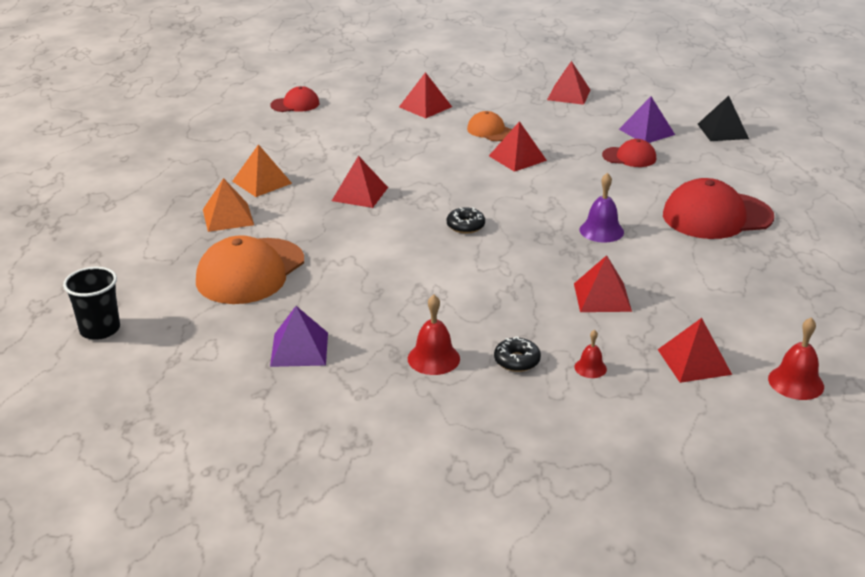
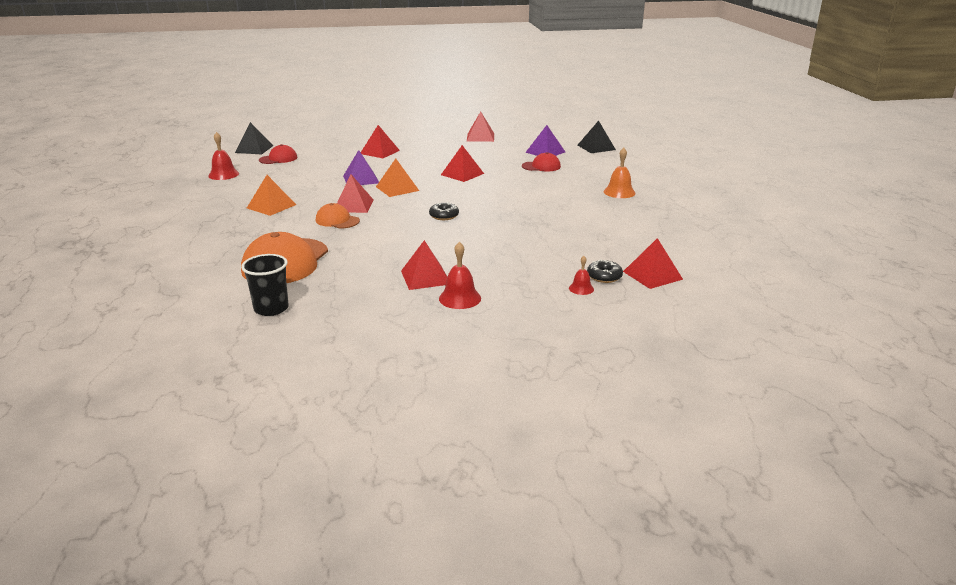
camera: 15 degrees left, 5 degrees down
black cup [63,267,120,340] -> black cup moved to [241,254,289,316]
orange pyramid [203,178,254,232] -> orange pyramid moved to [376,159,419,197]
purple pyramid [270,306,328,367] -> purple pyramid moved to [343,150,379,185]
orange cap [467,111,512,141] -> orange cap moved to [316,203,360,229]
black donut [494,337,541,372] -> black donut moved to [587,259,623,283]
red pyramid [574,255,632,312] -> red pyramid moved to [401,240,447,290]
purple bell [580,173,624,243] -> none
red cap [663,178,774,239] -> orange bell [604,148,635,198]
red bell [768,317,824,400] -> red bell moved to [208,132,239,180]
none -> black pyramid [235,122,273,154]

